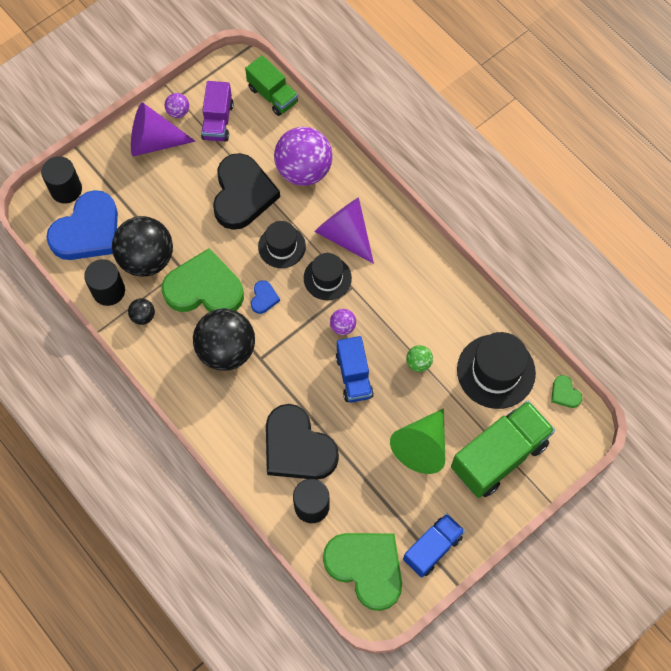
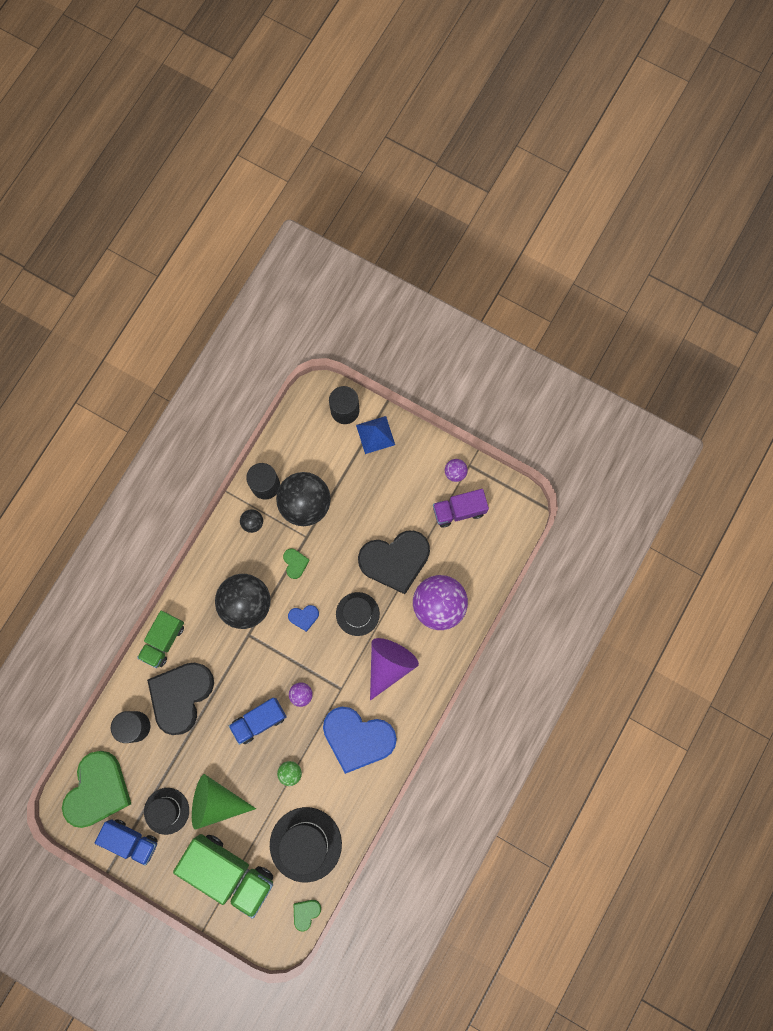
camera: 70 degrees right, 10 degrees up
blue heart [46,190,118,260] -> blue heart moved to [323,707,397,774]
purple cone [131,102,196,156] -> none
green heart [162,248,244,312] -> green heart [283,548,310,579], size x0.42
green truck [245,55,298,116] -> green truck moved to [137,611,184,668]
black hat [304,253,352,300] -> black hat moved to [144,788,189,835]
none -> blue pyramid [356,416,395,454]

